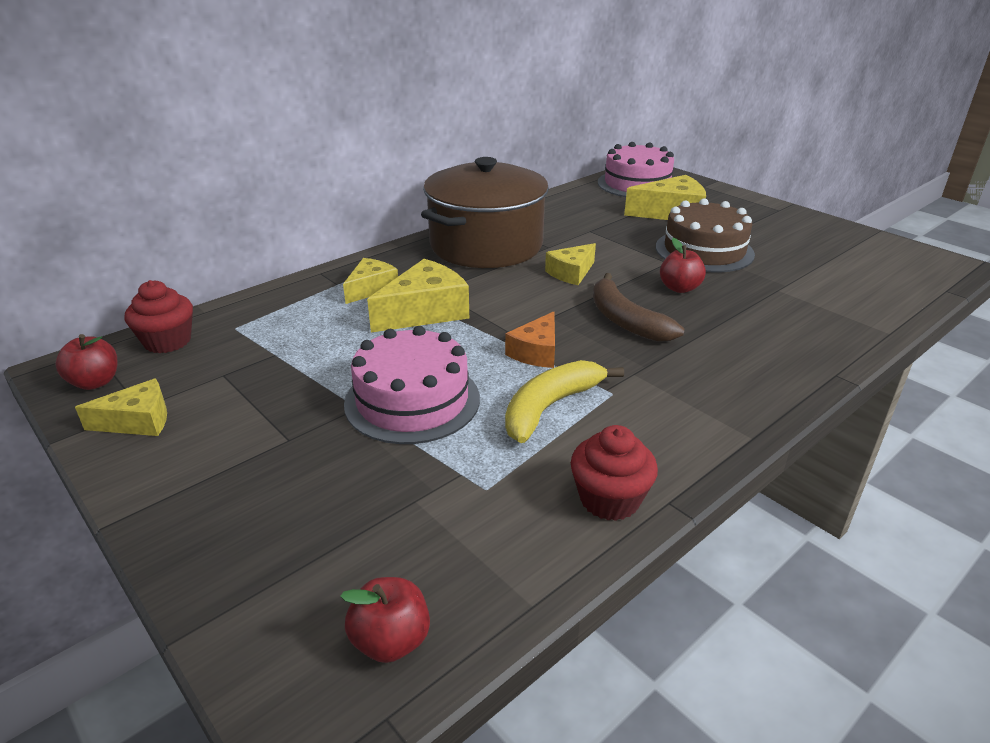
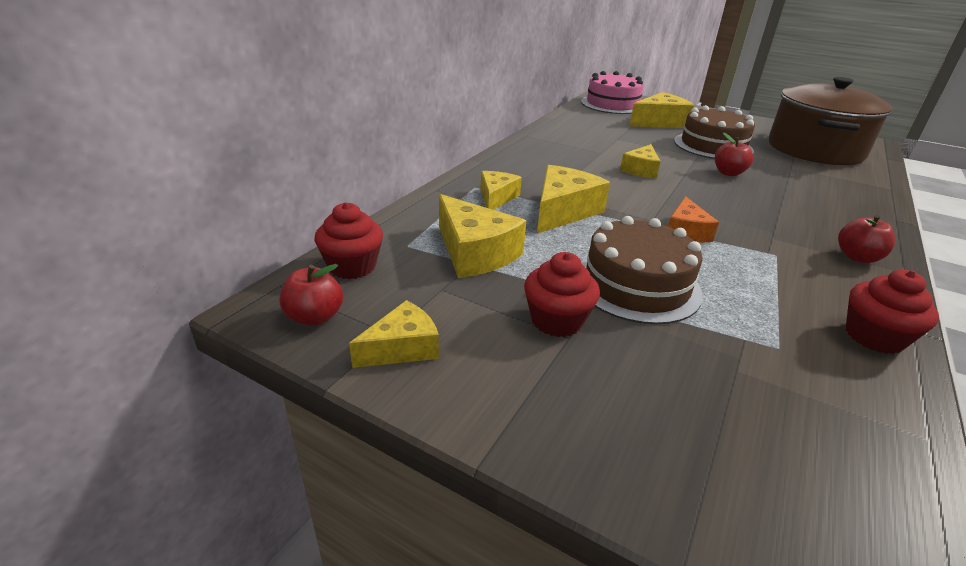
camera: 20 degrees left, 0 degrees up
red apple [340,577,430,663] -> red apple moved to [838,215,895,263]
pink cake [344,326,480,444] -> brown cake [581,216,703,324]
brown pot [421,157,549,268] -> brown pot moved to [769,77,893,165]
yellow banana [505,360,624,443] -> none
brown banana [593,273,684,342] -> none
none -> yellow cheese [439,194,526,278]
none -> red cupcake [524,252,600,337]

